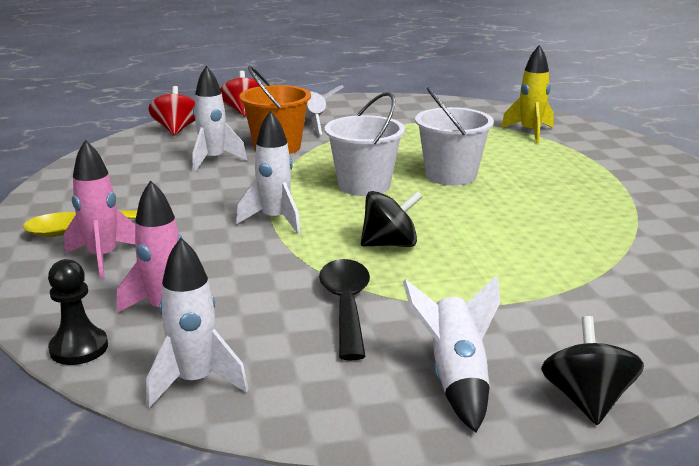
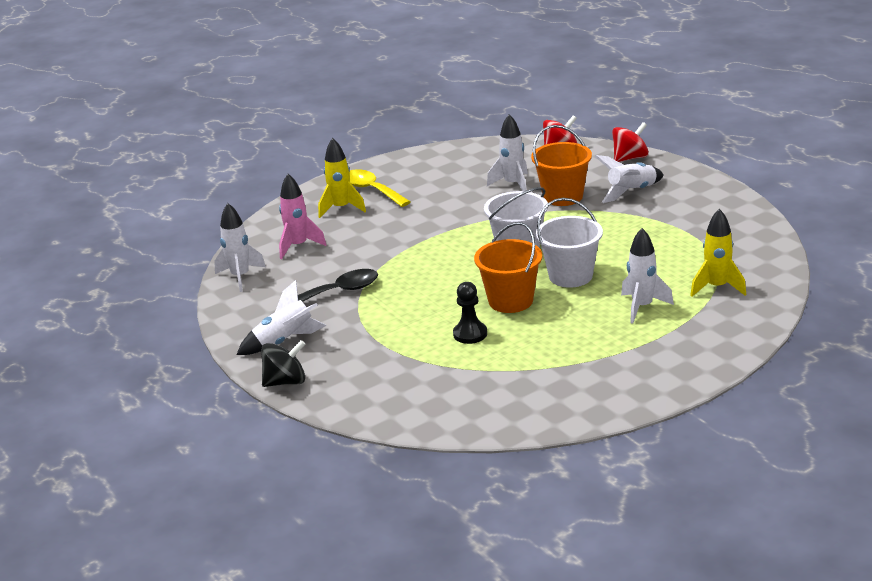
camera: 70 degrees right, 5 degrees up
black pawn [48,259,108,365] -> black pawn moved to [453,282,487,344]
pink rocket [64,140,135,279] -> yellow rocket [318,138,366,218]
white rocket [236,111,301,234] -> white rocket moved to [621,228,674,324]
black spinning top [361,191,423,247] -> none
none -> orange bucket [474,222,542,313]

